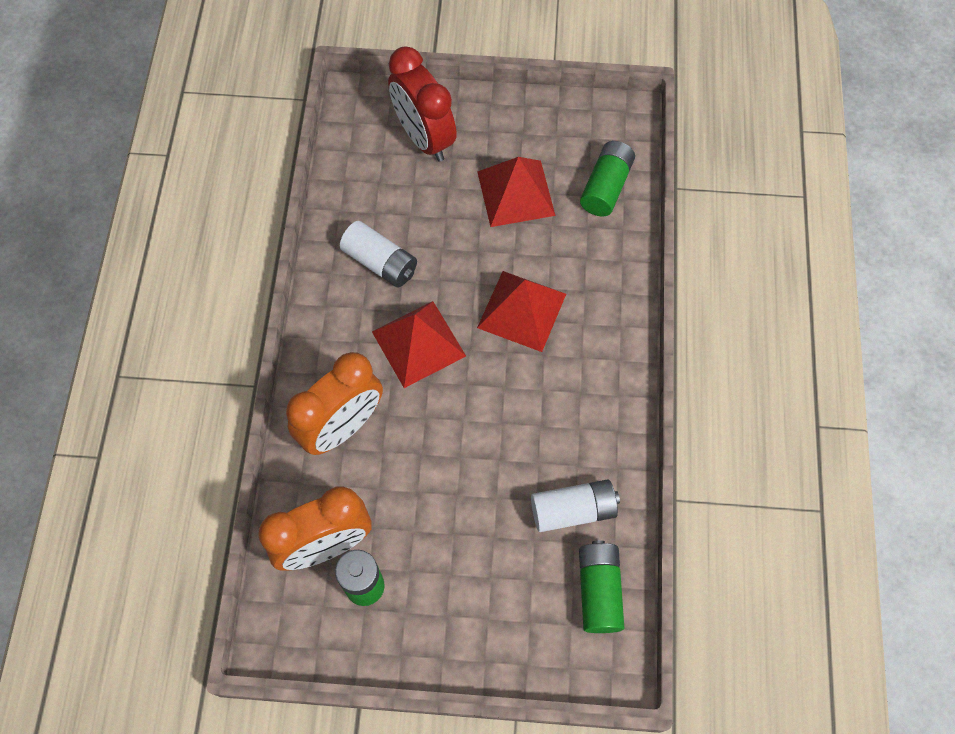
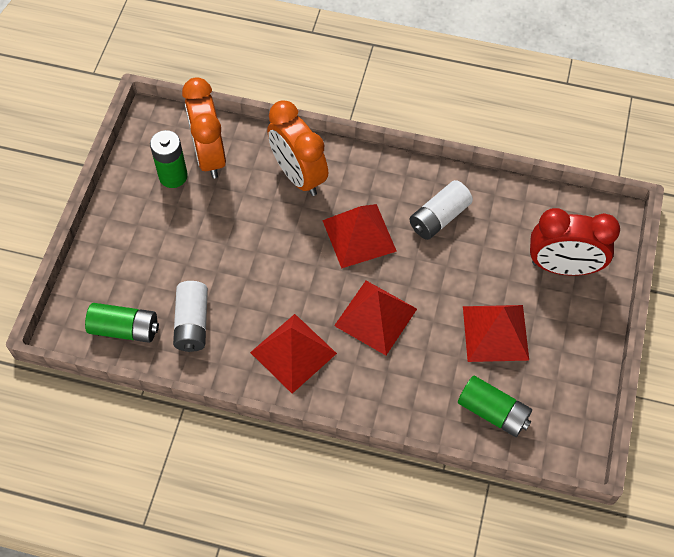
camera: 100 degrees right, 5 degrees down
red clock [388,46,457,162] -> red clock turned 150 degrees counterclockwise [530,208,620,276]
none -> red pyramid [250,314,337,394]

